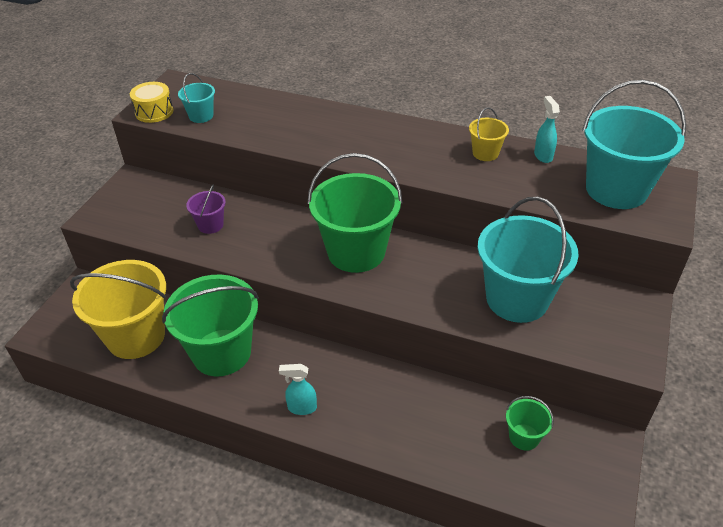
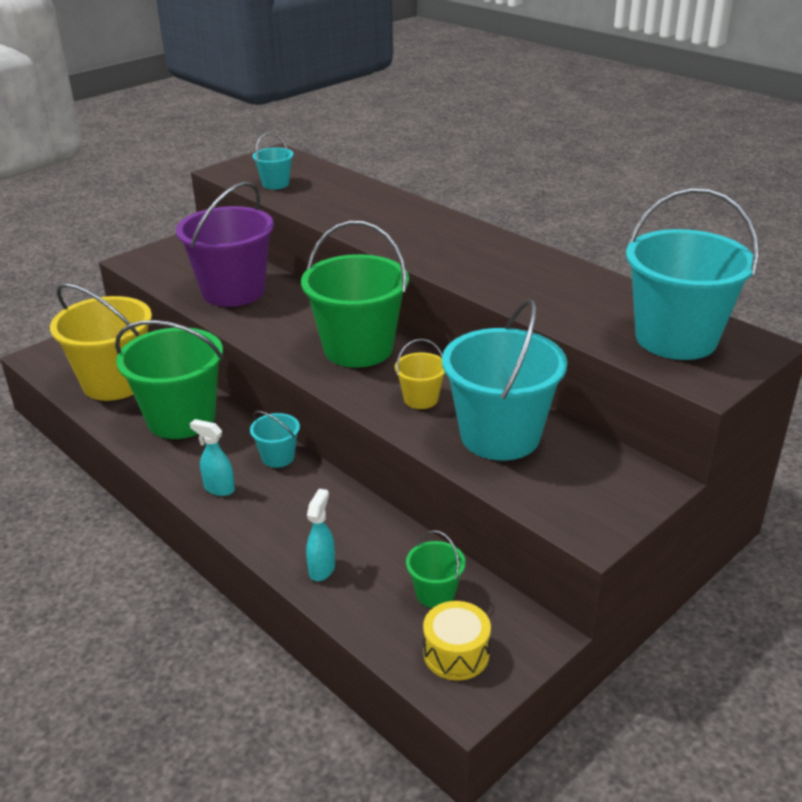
camera: 25 degrees right, 10 degrees down
yellow drum [130,82,173,123] -> yellow drum moved to [423,601,491,681]
purple bucket [186,184,226,234] -> purple bucket [176,182,274,307], size x2.18
yellow bucket [469,107,509,161] -> yellow bucket moved to [395,339,445,409]
turquoise spray bottle [534,96,560,163] -> turquoise spray bottle moved to [306,489,335,581]
none -> turquoise bucket [250,411,300,468]

